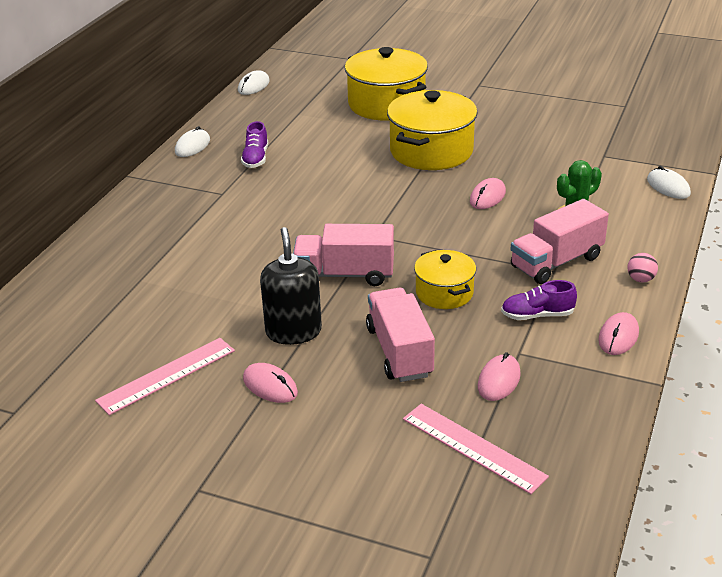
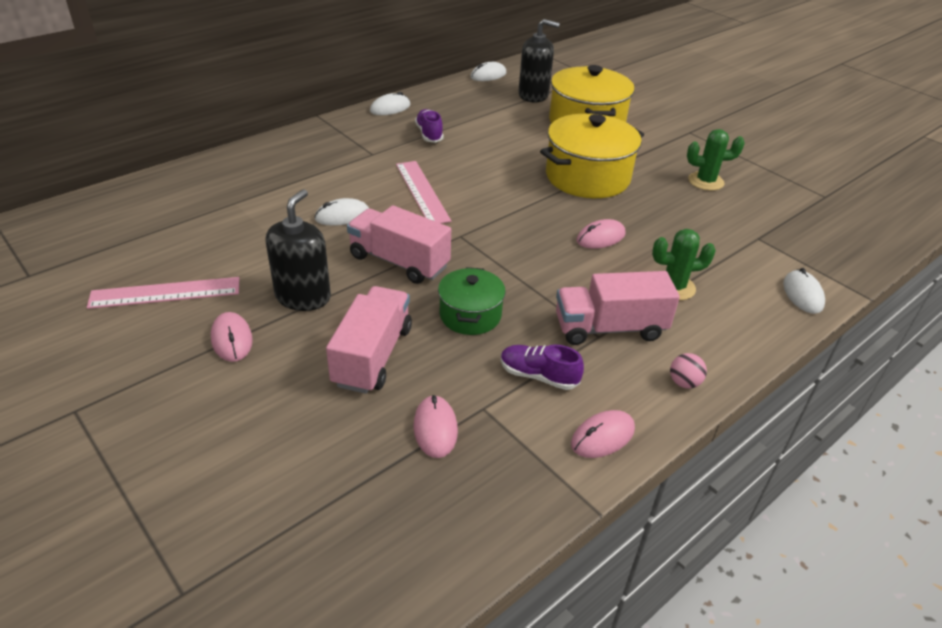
camera: 25 degrees right, 5 degrees up
purple shoe [241,121,268,168] -> purple shoe turned 135 degrees clockwise [415,109,443,143]
pink ruler [403,404,549,494] -> pink ruler moved to [396,161,451,224]
yellow pot [414,250,476,309] -> green pot [438,267,506,335]
pink mouse [478,352,521,401] -> pink mouse turned 60 degrees counterclockwise [414,395,458,458]
none -> white mouse [314,198,369,226]
none -> black soap dispenser [518,19,560,103]
none -> green cactus [687,129,745,191]

